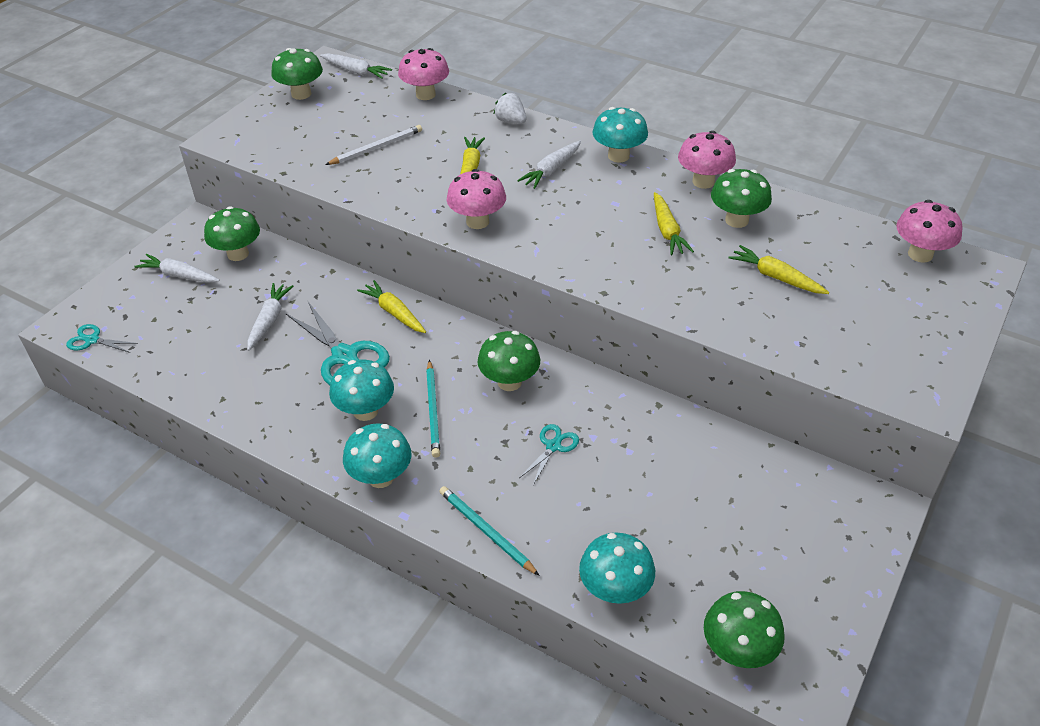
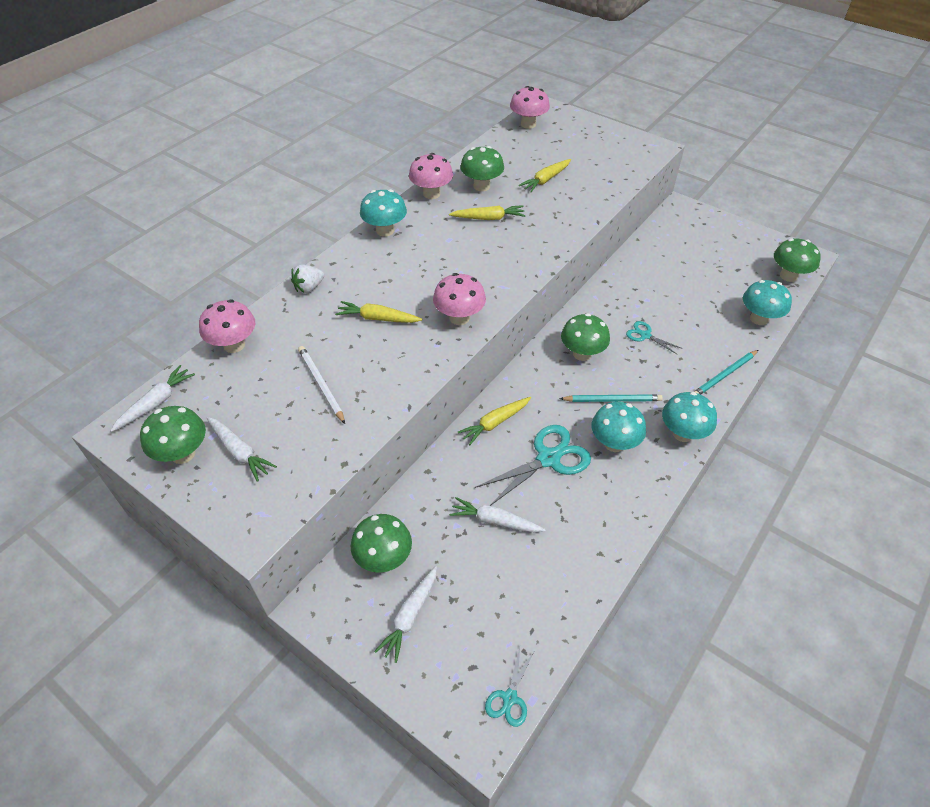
camera: 85 degrees left, 5 degrees up
white carrot [517,141,581,189] -> white carrot moved to [207,417,277,482]

